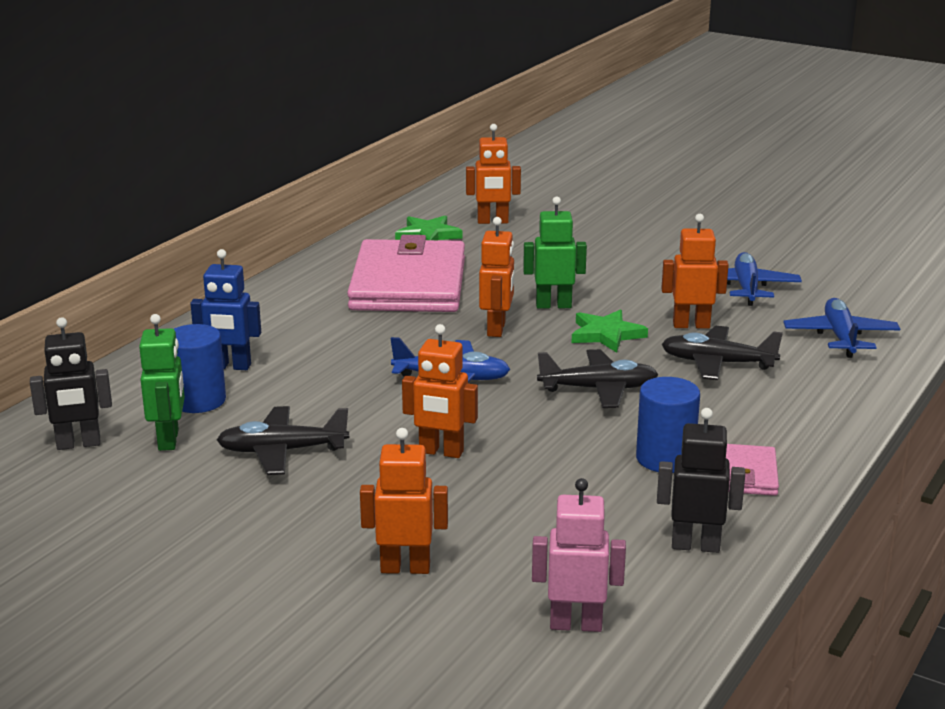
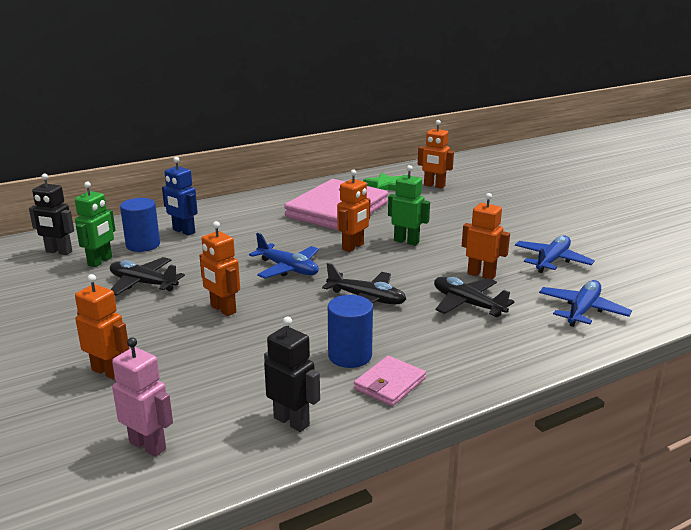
camera: 30 degrees right, 0 degrees up
green star [572,309,648,353] -> none

